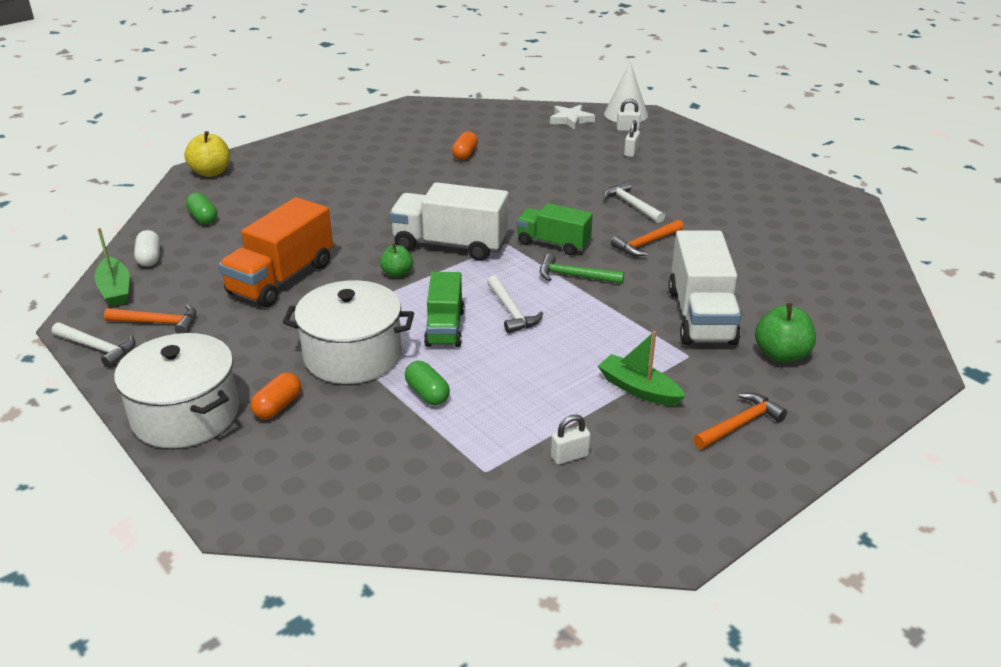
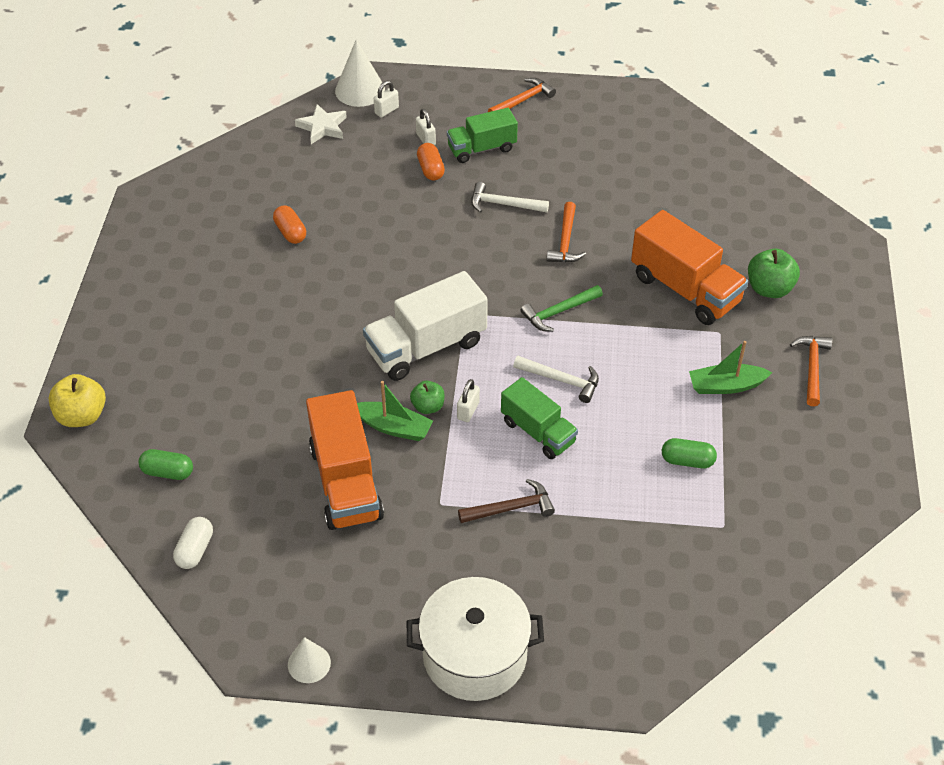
camera: 45 degrees left, 15 degrees up
white hammer [52,322,135,368] -> white cone [288,637,331,683]
green boat [94,228,130,306] -> green boat moved to [357,381,433,441]
orange hammer [104,304,196,334] -> orange hammer moved to [488,78,556,112]
white capsule [134,230,160,267] -> white capsule turned 75 degrees clockwise [173,517,213,569]
orange capsule [250,372,301,419] -> orange capsule moved to [417,143,445,181]
white pot [283,280,414,384] -> brown hammer [458,479,555,523]
green capsule [405,361,450,405] -> green capsule moved to [662,438,717,468]
green truck [516,203,593,255] -> green truck moved to [447,108,518,163]
white padlock [551,415,590,465] -> white padlock moved to [457,379,480,422]
white truck [668,230,741,345] -> orange truck [631,210,748,325]

